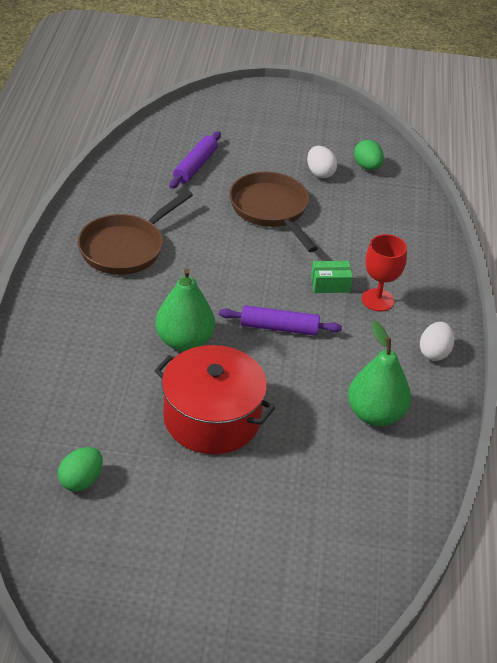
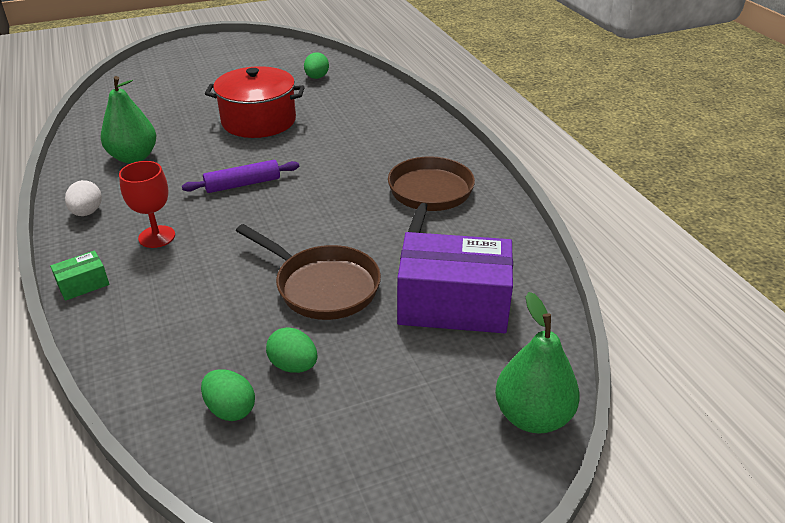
camera: 155 degrees right, 5 degrees down
green pear [155,269,215,352] -> green pear moved to [495,292,580,434]
purple rolling pin [169,131,221,189] -> purple box [397,232,513,333]
white egg [307,146,337,178] -> green egg [266,327,317,373]
green box [311,261,353,293] -> green box moved to [50,251,109,301]

